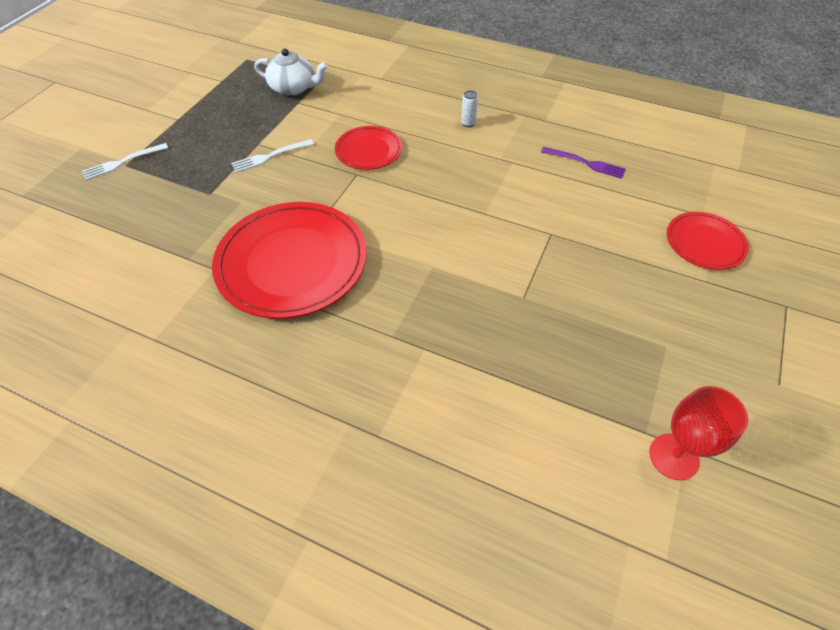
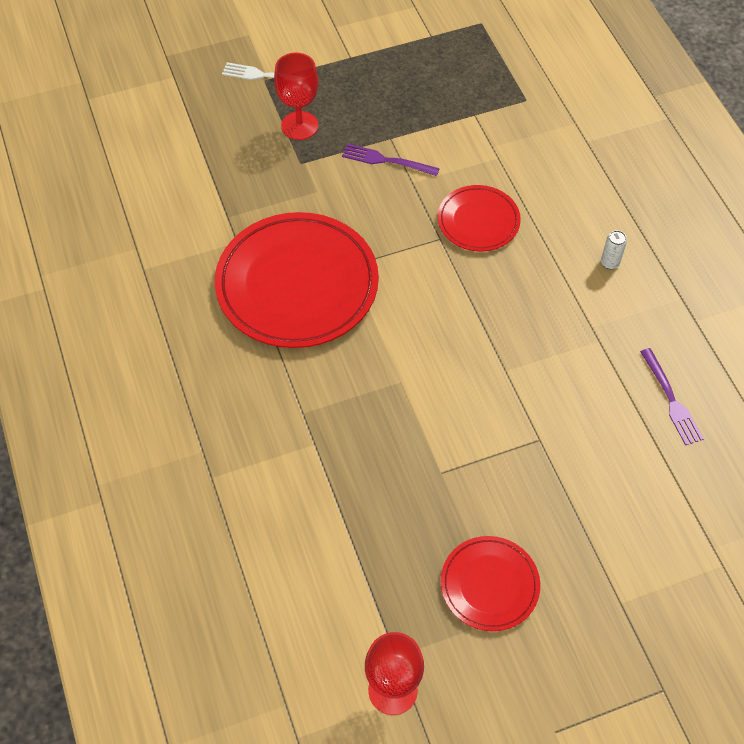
camera: 45 degrees right, 5 degrees up
white fork [231,139,314,173] -> purple fork [342,143,440,176]
white teapot [254,49,328,96] -> none
red plate [667,212,749,270] -> red plate moved to [441,536,540,631]
none -> red goblet [274,53,319,140]

